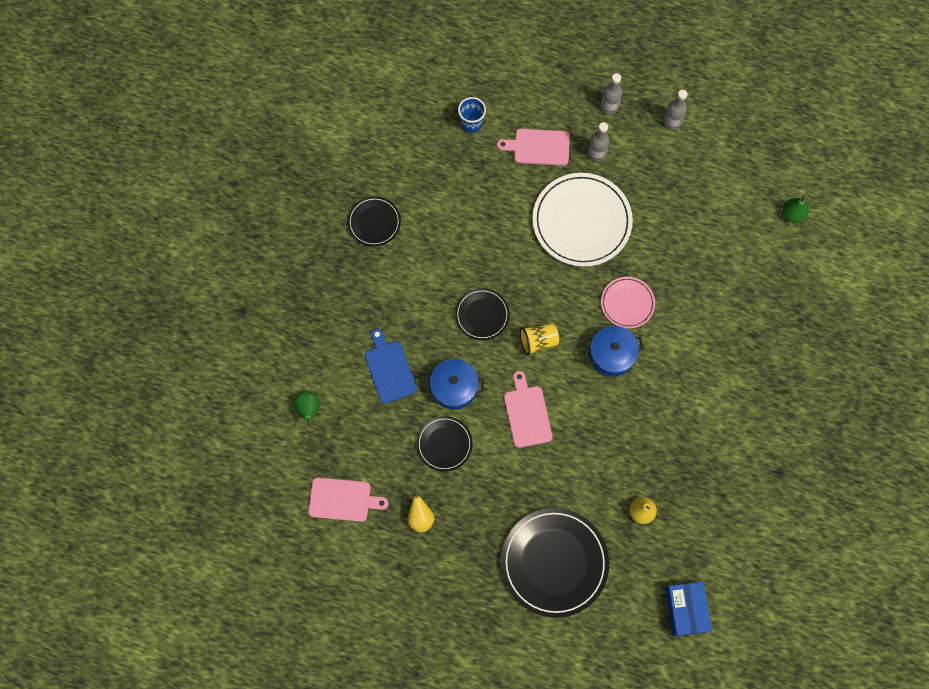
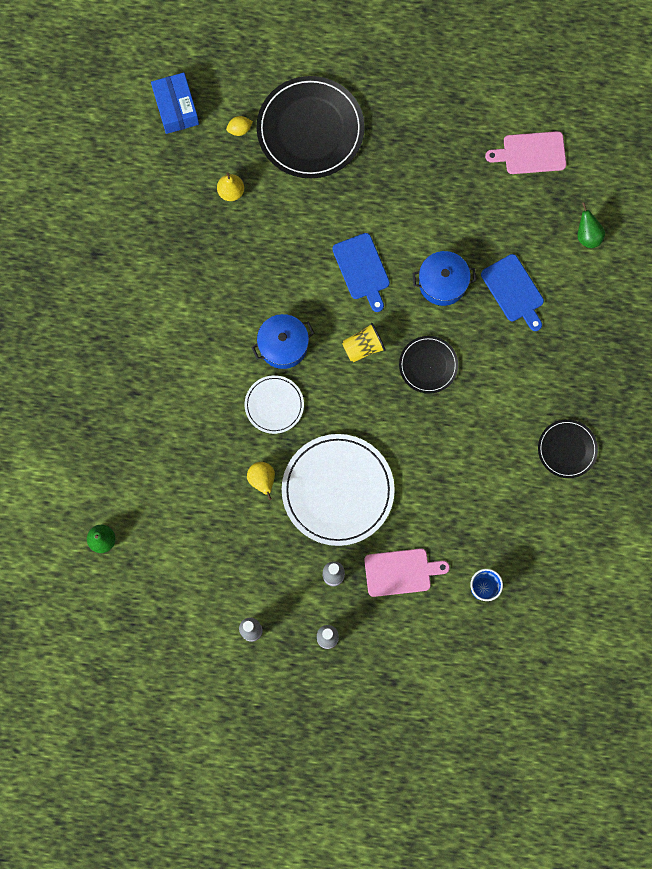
camera: 170 degrees right, 5 degrees up
yellow pear [407,488,434,532] -> yellow pear moved to [247,462,275,500]
black plate [416,416,473,472] -> none
pink cutting board [504,371,553,448] -> blue cutting board [332,233,390,312]
pink plate [601,277,655,329] -> white plate [245,375,304,434]
none -> yellow lemon [226,116,253,136]

